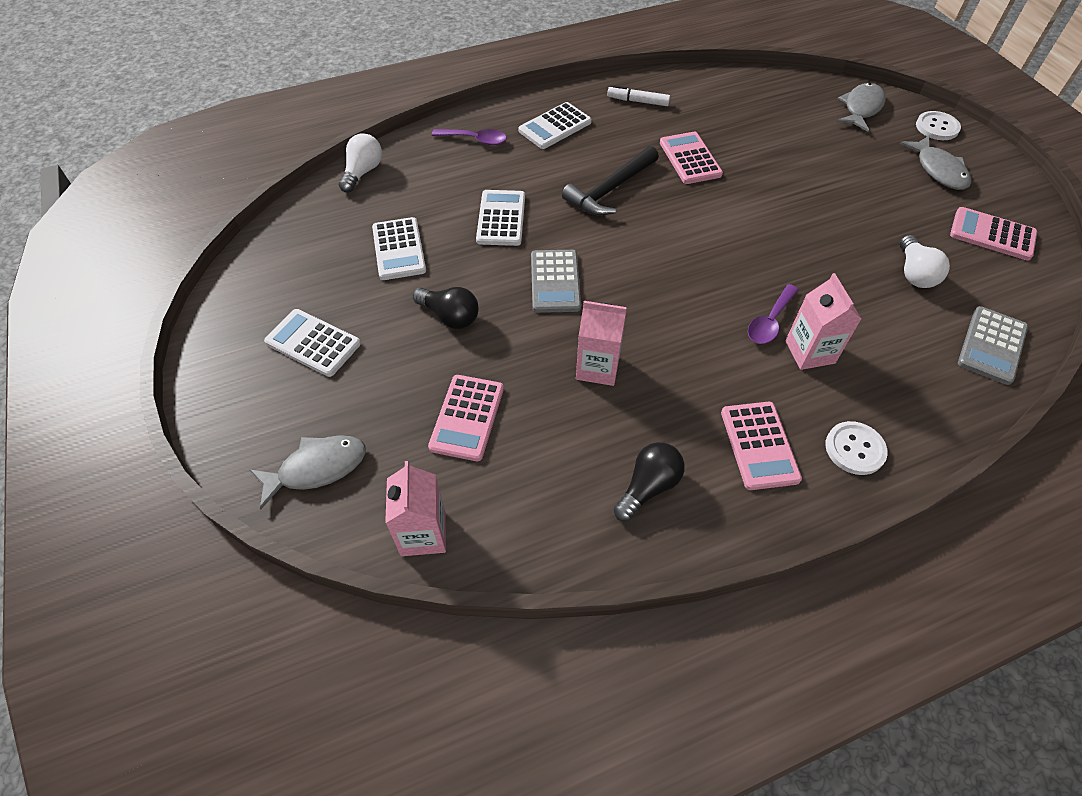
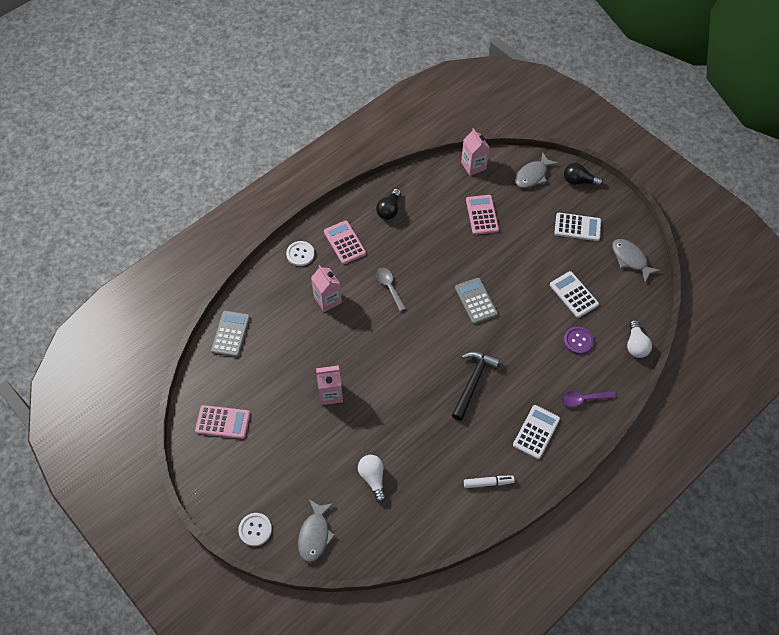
camera: 160 degrees right, 5 degrees up
black light bulb [413,287,478,329] -> black light bulb moved to [564,163,603,186]
white calculator [476,190,525,246] -> none
pink carton [576,301,627,386] -> pink carton moved to [316,365,343,405]
pink calculator [660,132,723,184] -> none
purple spoon [748,284,799,344] -> none
grey fish [900,136,971,190] -> grey fish moved to [612,239,661,282]
white light bulb [900,235,950,288] -> white light bulb moved to [358,455,386,503]
none -> grey spoon [376,267,406,311]
none -> purple button [563,327,594,354]

